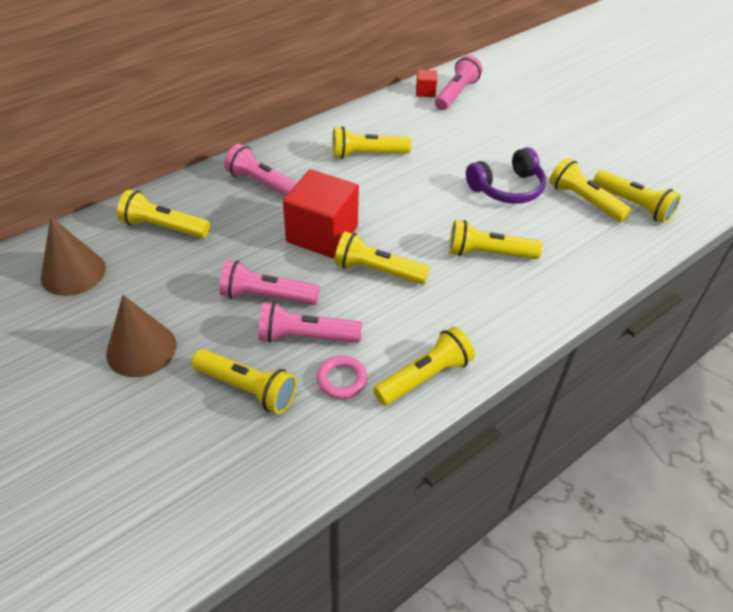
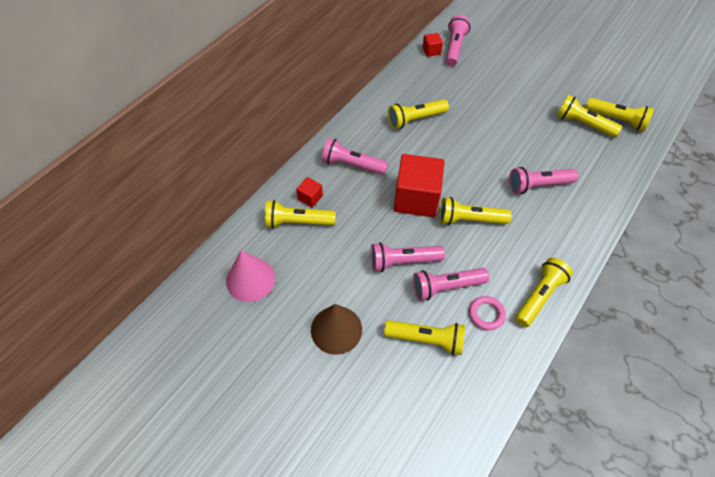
camera: 15 degrees left, 10 degrees up
brown cone [41,217,106,296] -> pink cone [226,251,275,302]
yellow flashlight [449,220,542,259] -> pink flashlight [509,167,578,194]
purple headphones [466,147,546,204] -> none
none -> red cube [296,177,323,208]

